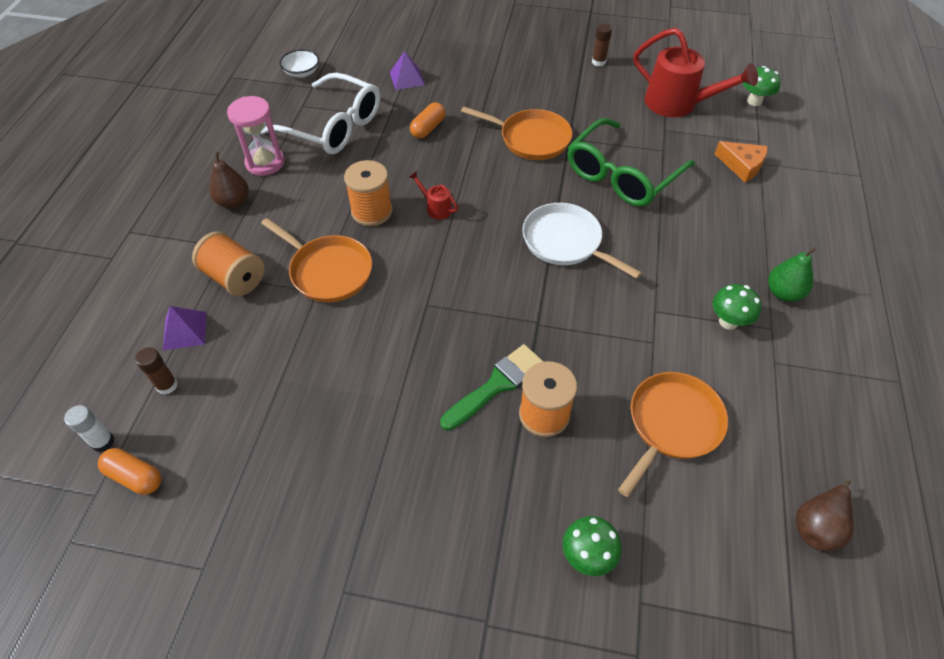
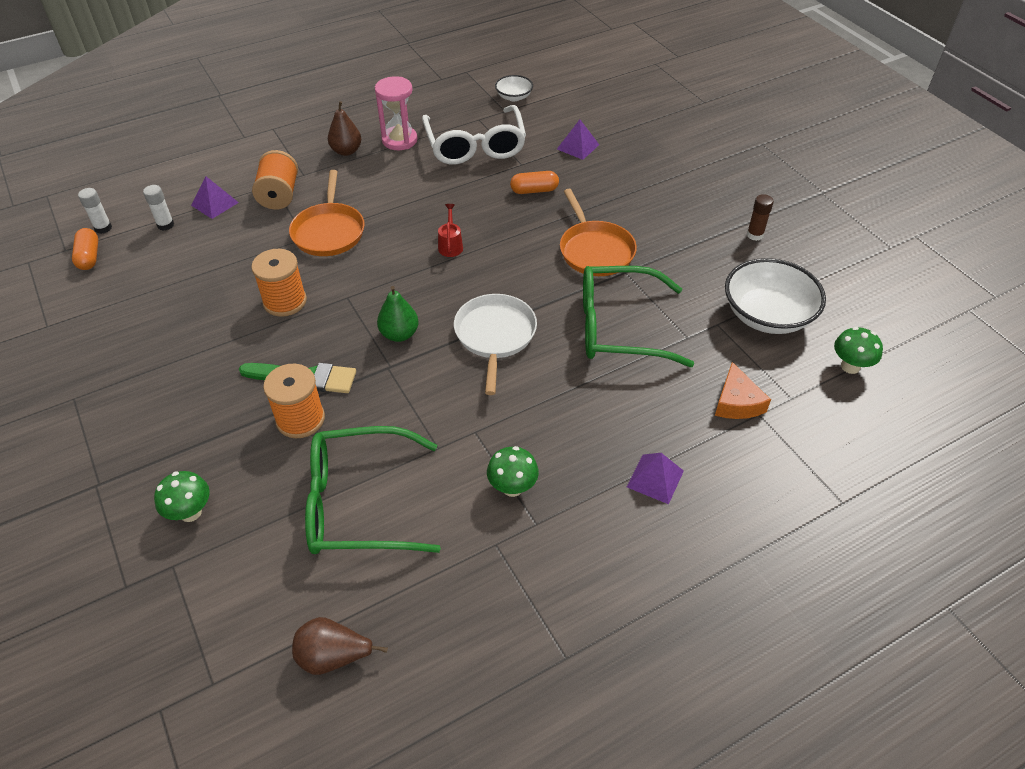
camera: 50 degrees right, 5 degrees down
brown glue stick [135,347,178,395] -> white glue stick [143,185,174,231]
orange spool [344,160,393,226] -> orange spool moved to [251,249,307,317]
orange pan [618,372,728,497] -> green glasses [305,426,441,554]
red watering can [633,28,758,117] -> white bowl [725,258,826,334]
green pear [768,247,816,302] -> green pear moved to [377,286,419,342]
none -> purple pyramid [627,453,684,504]

